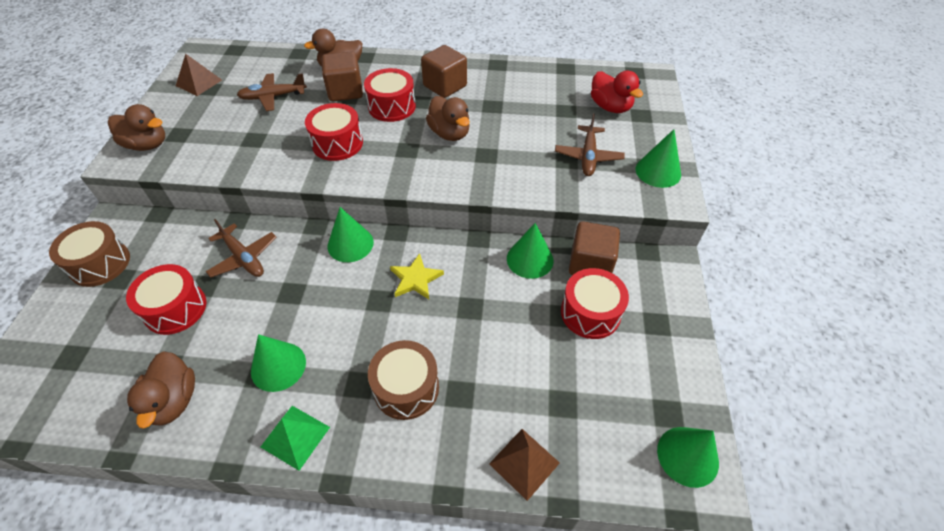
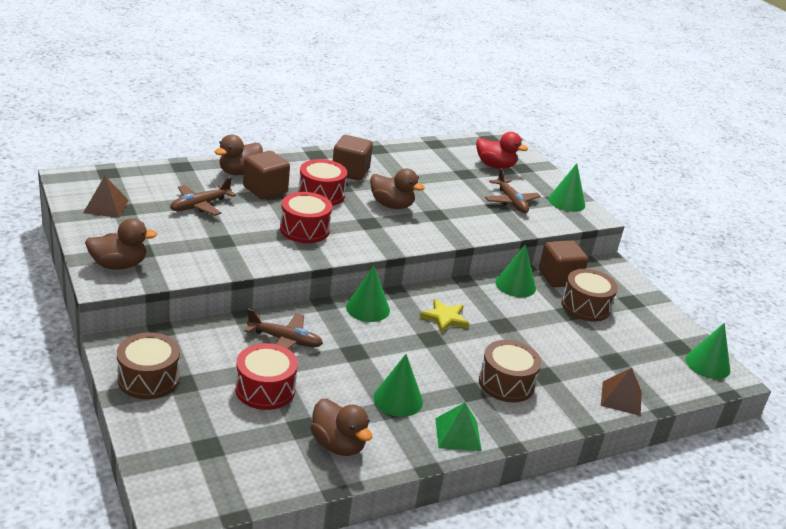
camera: 35 degrees left, 20 degrees down
red drum [561,268,629,339] -> brown drum [561,269,618,322]

